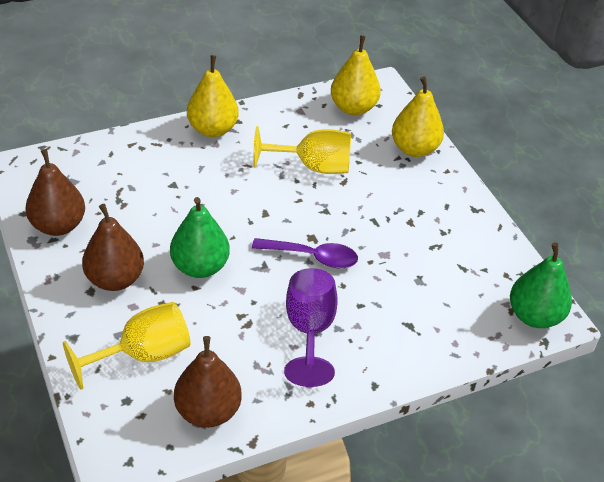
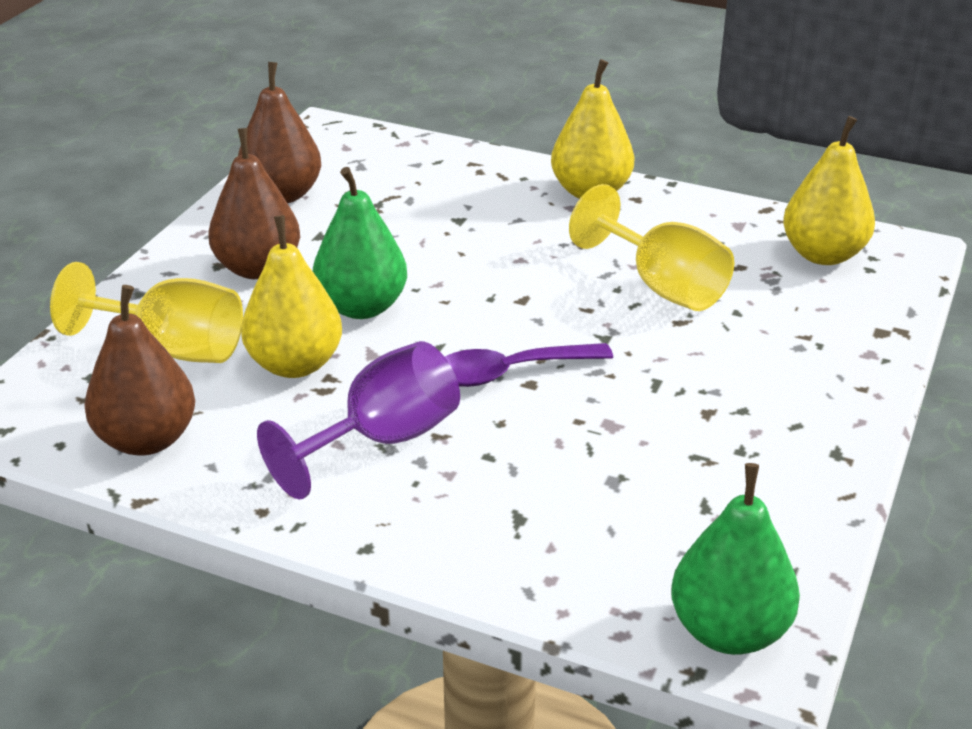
camera: 50 degrees right, 10 degrees down
purple spoon [252,238,358,268] -> purple spoon turned 105 degrees clockwise [445,343,613,387]
yellow pear [392,76,444,157] -> yellow pear moved to [241,215,342,378]

